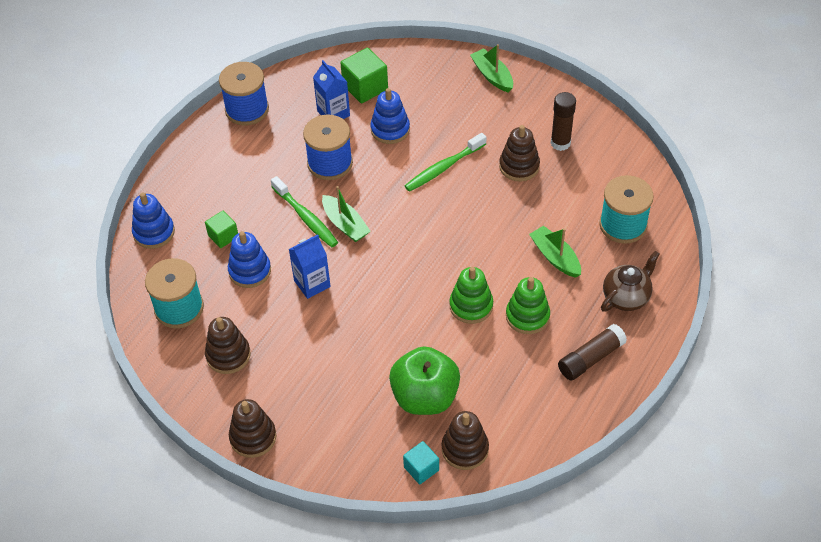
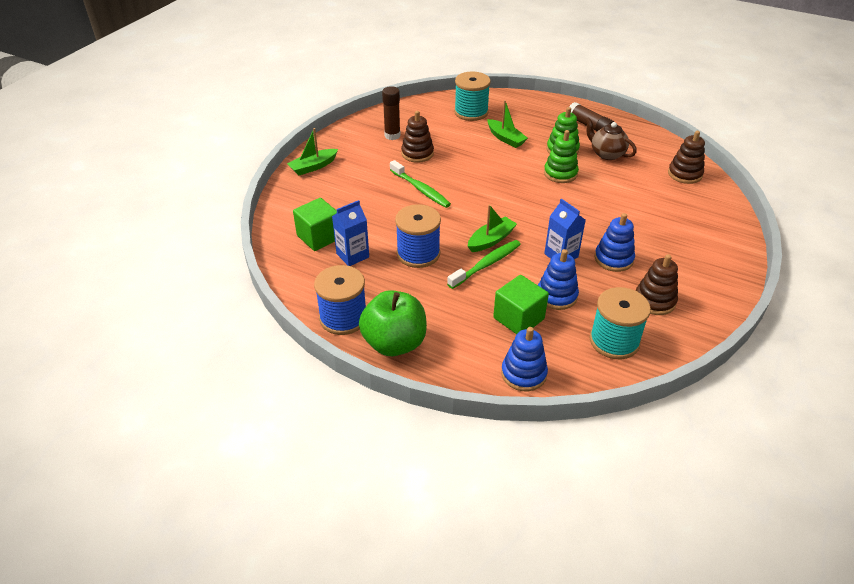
camera: 95 degrees left, 10 degrees down
green cube [205,211,238,248] -> green cube [493,275,549,334], size x1.62
brown stacking toy [229,399,276,458] -> none
blue stacking toy [370,88,410,144] -> blue stacking toy moved to [594,213,635,272]
green apple [389,346,460,415] -> green apple moved to [359,290,427,356]
turquoise cube [403,441,439,484] -> none
green boat [529,226,581,278] -> green boat turned 90 degrees counterclockwise [487,100,528,148]
brown teapot [601,251,660,312] -> brown teapot moved to [585,117,637,160]

